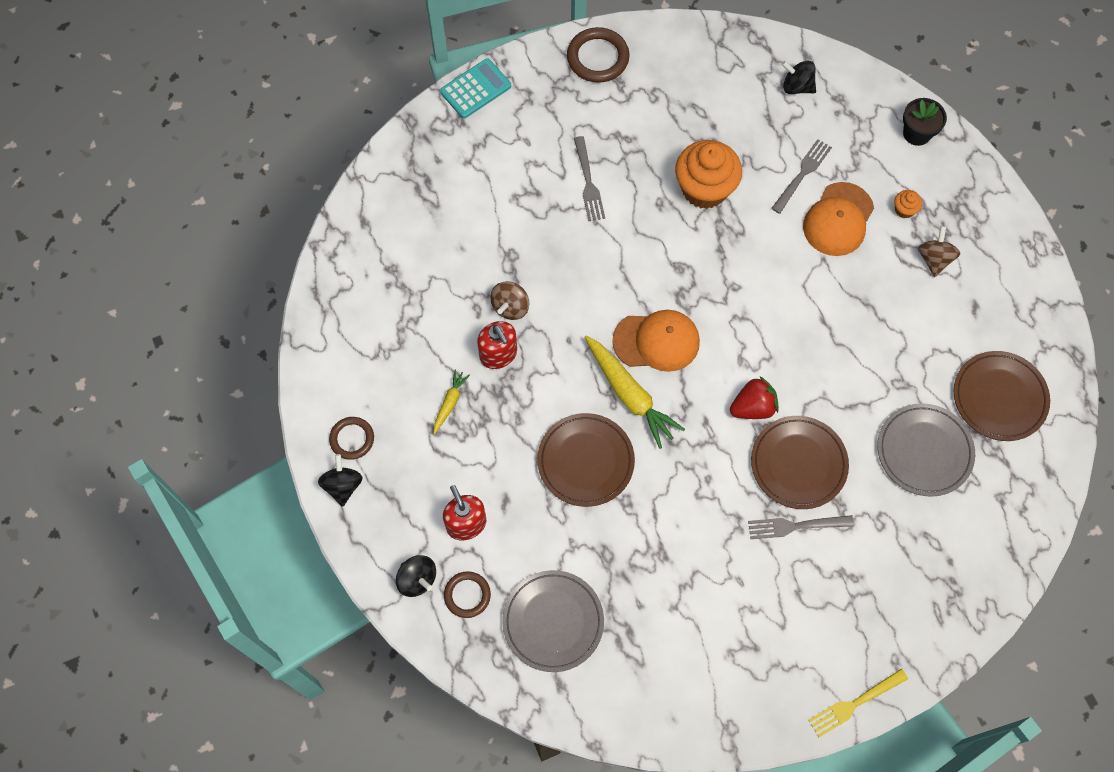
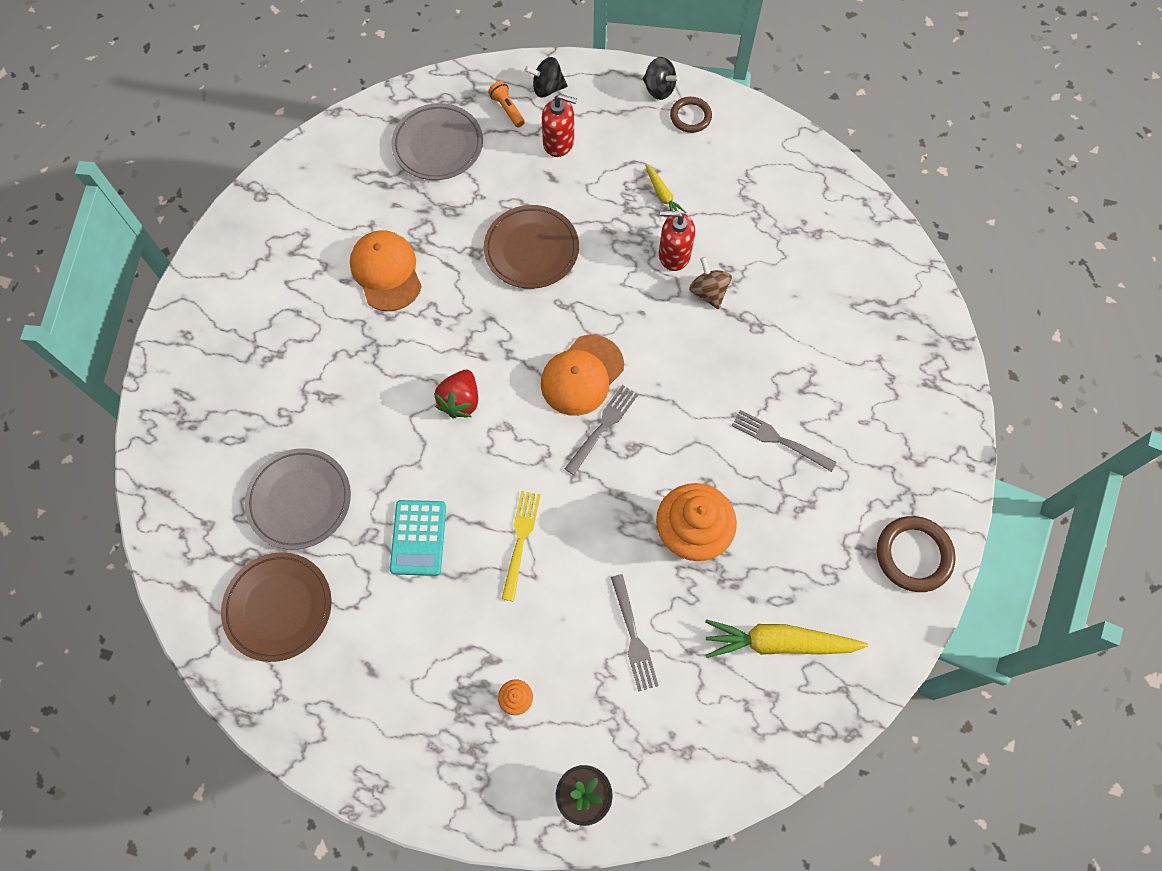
camera: 130 degrees right, 0 degrees up
turquoise calculator [440,58,511,119] -> turquoise calculator moved to [390,500,446,576]
brown ring [444,571,491,618] -> orange flashlight [488,81,525,128]
yellow carrot [585,336,685,449] -> yellow carrot moved to [705,619,868,658]
grey fork [748,515,854,539] -> grey fork moved to [565,385,638,475]
brown plate [751,416,849,509] -> none
black spinning top [782,61,816,94] -> none
orange cap [803,182,874,256] -> orange cap moved to [350,230,422,311]
yellow fork [809,669,908,737] -> yellow fork moved to [502,491,540,601]
brown spinning top [918,226,960,277] -> none

